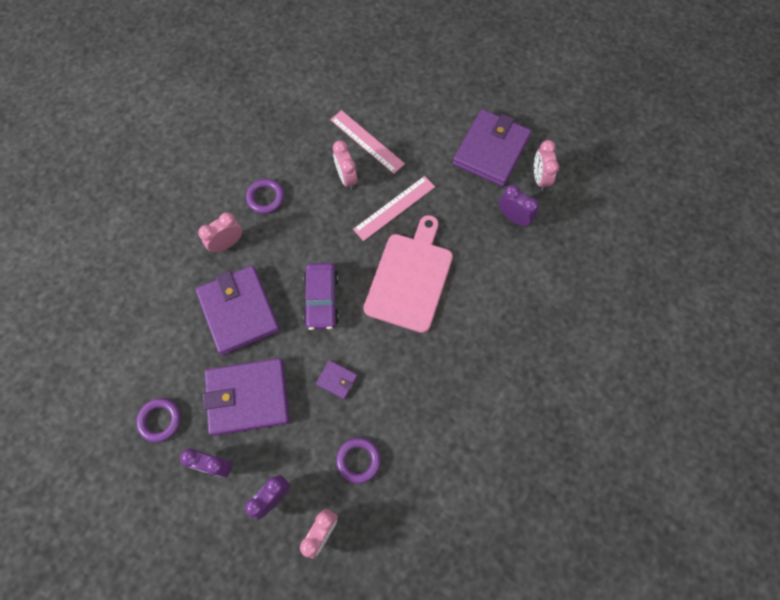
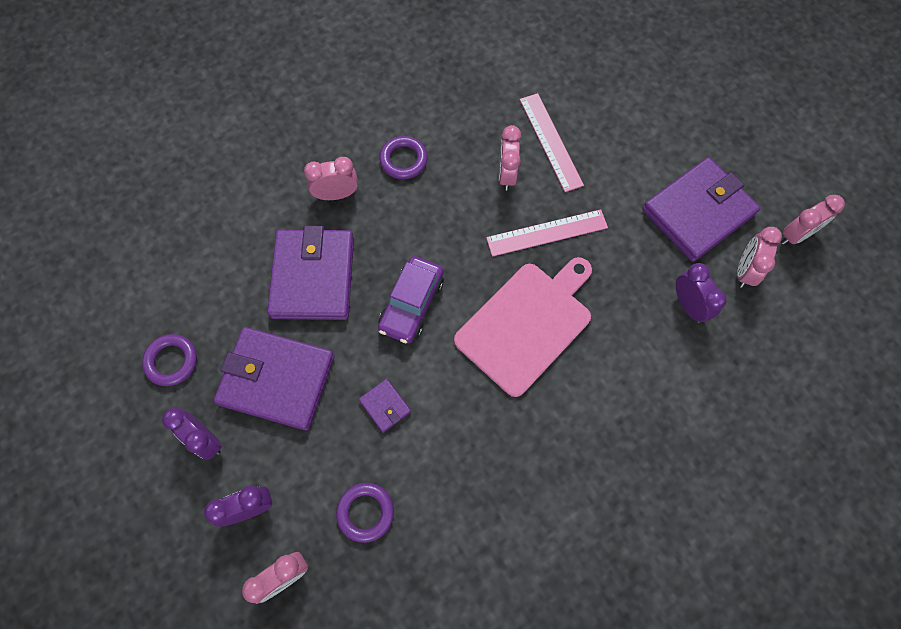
camera: 25 degrees right, 0 degrees up
none -> pink clock [781,195,845,245]

